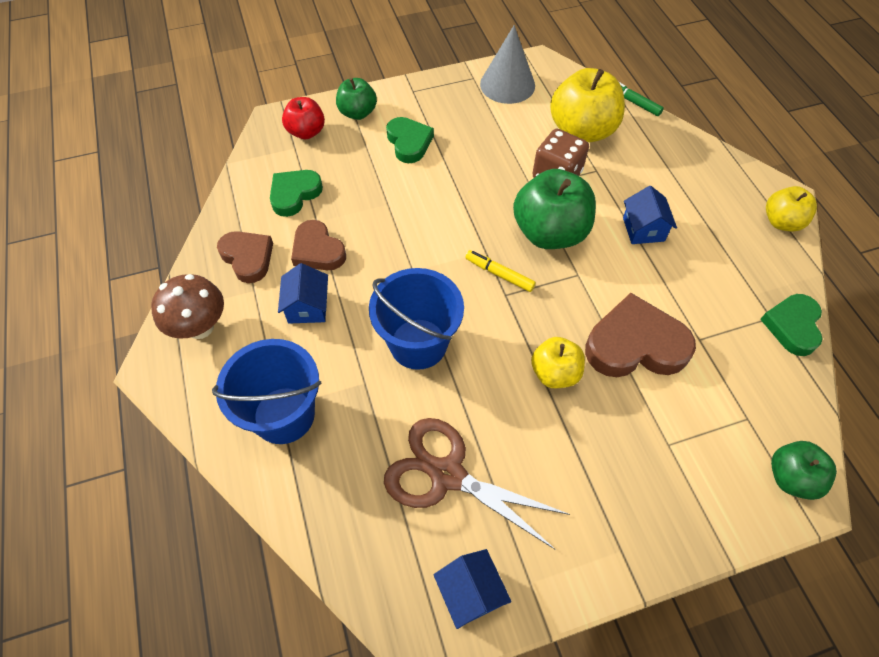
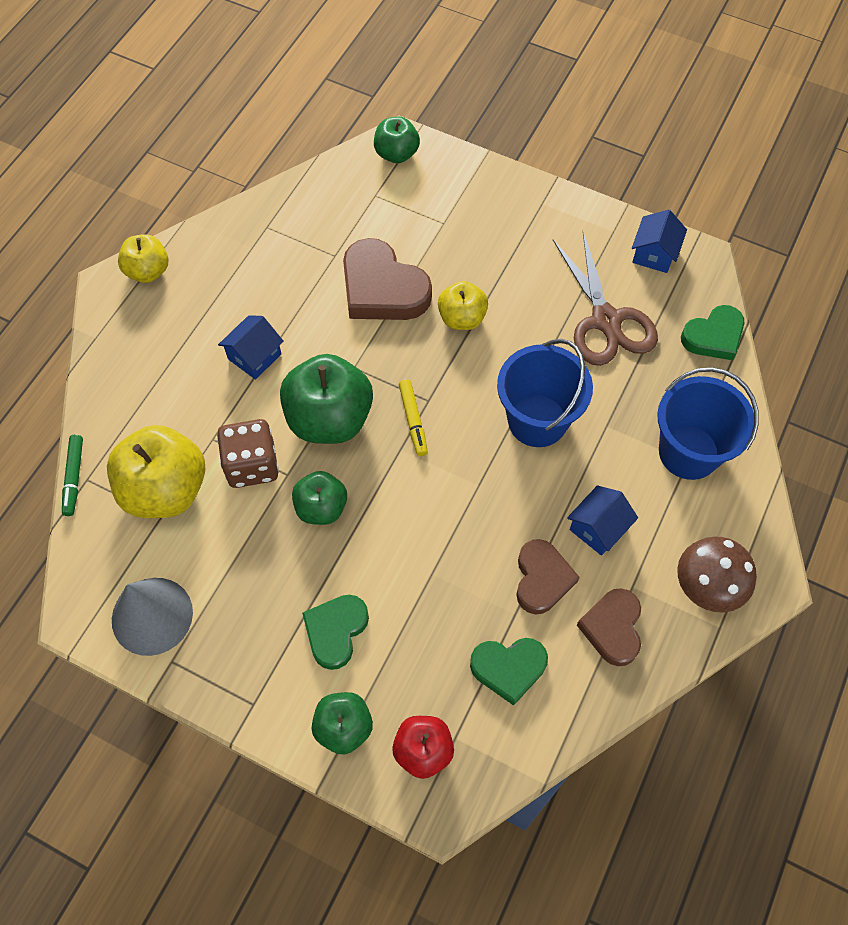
camera: 135 degrees left, 5 degrees up
green heart [760,294,822,356] -> green heart moved to [681,305,744,360]
none -> green apple [292,471,347,525]

